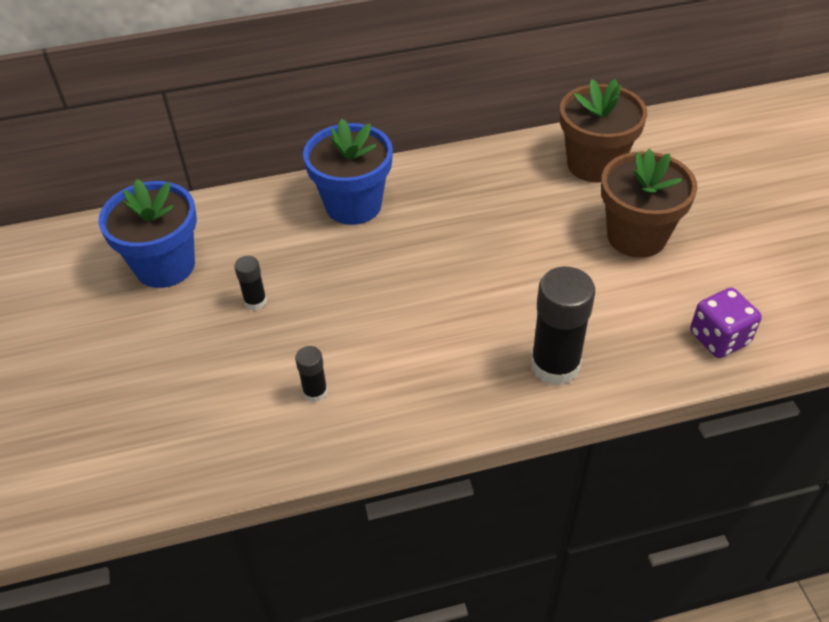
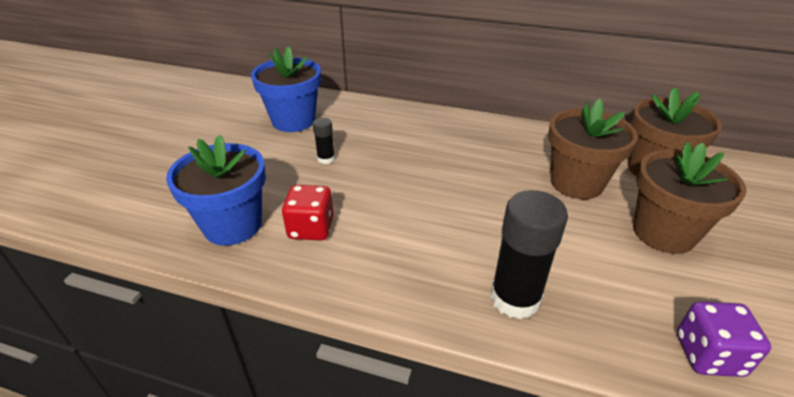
camera: 30 degrees right, 10 degrees down
black glue stick [295,346,328,402] -> red dice [282,185,334,241]
blue flower pot [303,118,393,225] -> blue flower pot moved to [166,135,266,245]
none -> brown flower pot [548,99,638,199]

